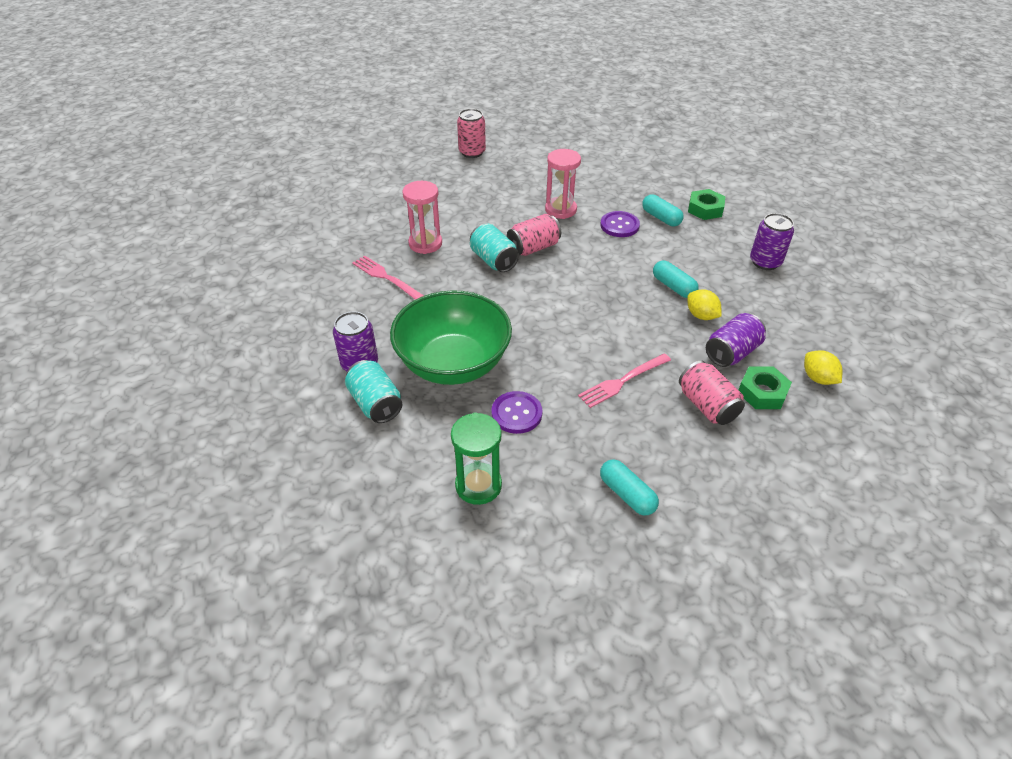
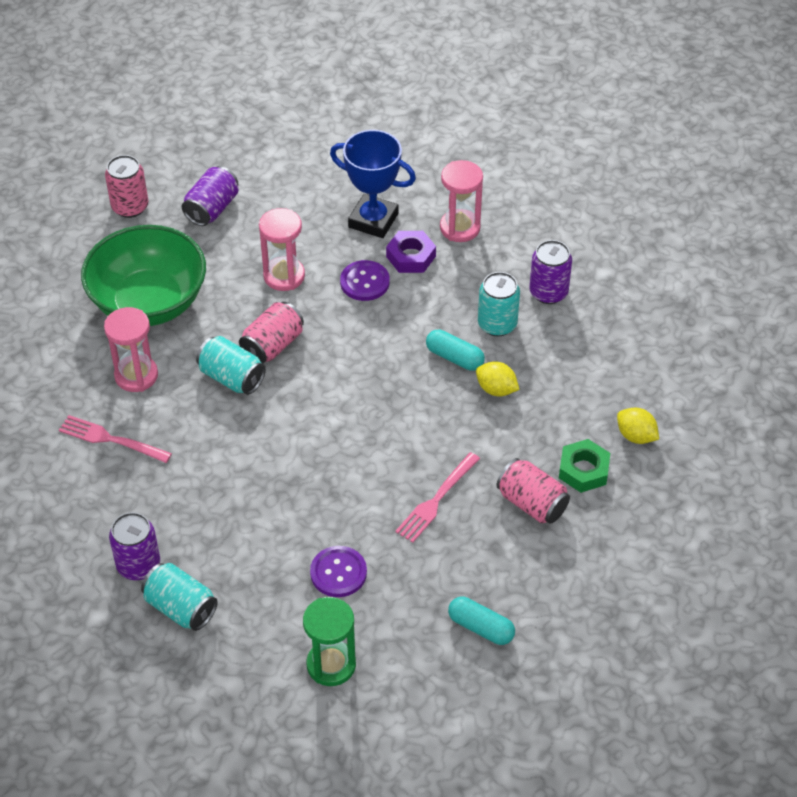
camera: 20 degrees left, 5 degrees up
green bowl [390,290,512,385] -> green bowl moved to [81,225,206,326]
turquoise capsule [642,194,684,226] -> purple nut [386,231,436,273]
green nut [688,189,726,220] -> pink hourglass [440,160,483,242]
purple can [706,313,766,367] -> purple can moved to [182,166,238,226]
none -> blue trophy [330,130,416,238]
none -> turquoise can [478,272,520,337]

